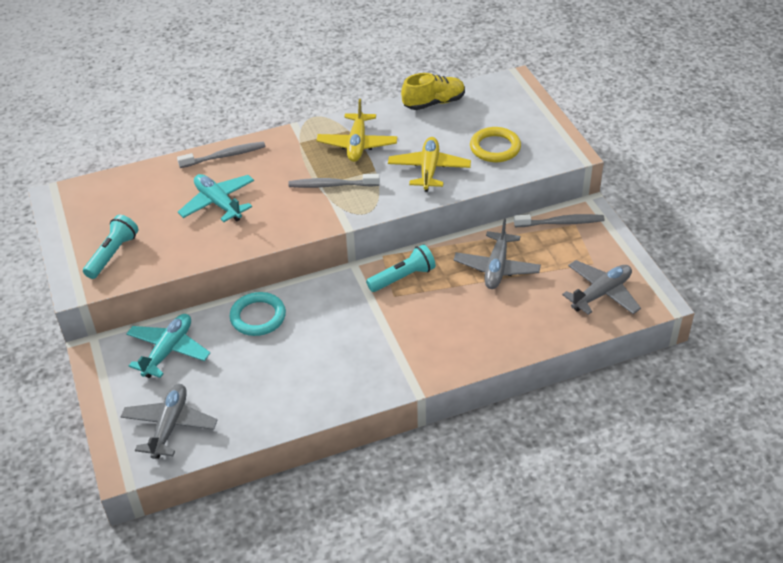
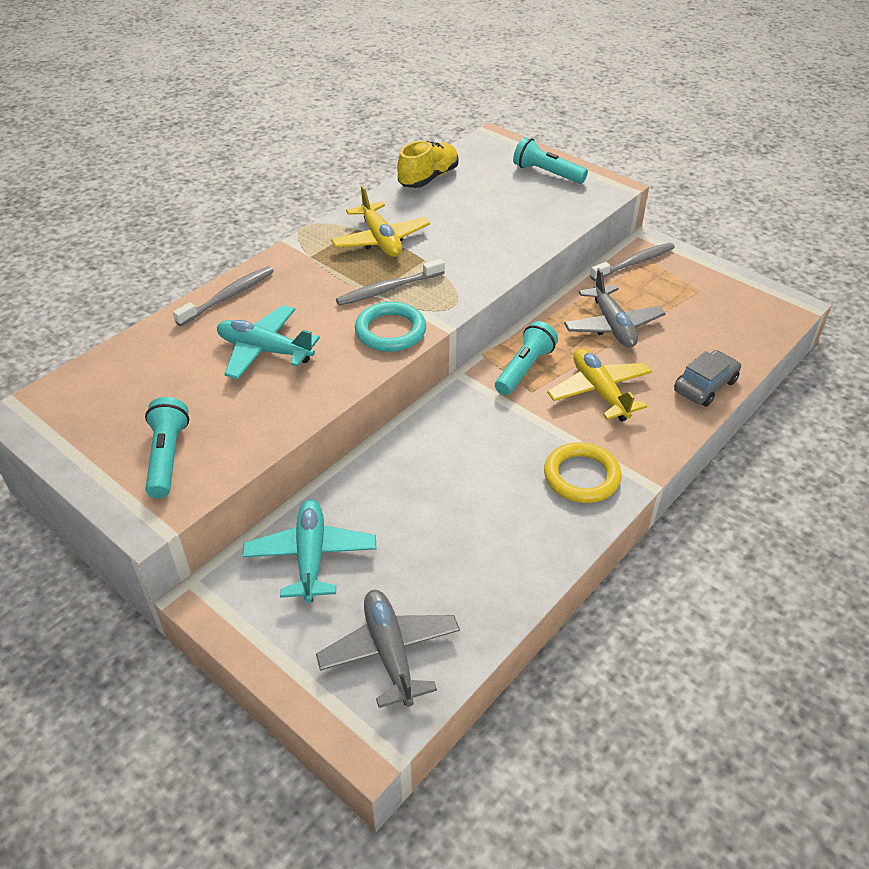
camera: 30 degrees left, 0 degrees up
turquoise ring [229,292,286,336] -> turquoise ring moved to [355,302,426,352]
yellow plane [388,137,471,192] -> yellow plane moved to [547,348,652,422]
yellow ring [470,127,521,162] -> yellow ring moved to [544,442,621,503]
grey plane [562,260,641,315] -> none
none -> turquoise flashlight [513,137,588,184]
none -> grey car [674,350,741,407]

